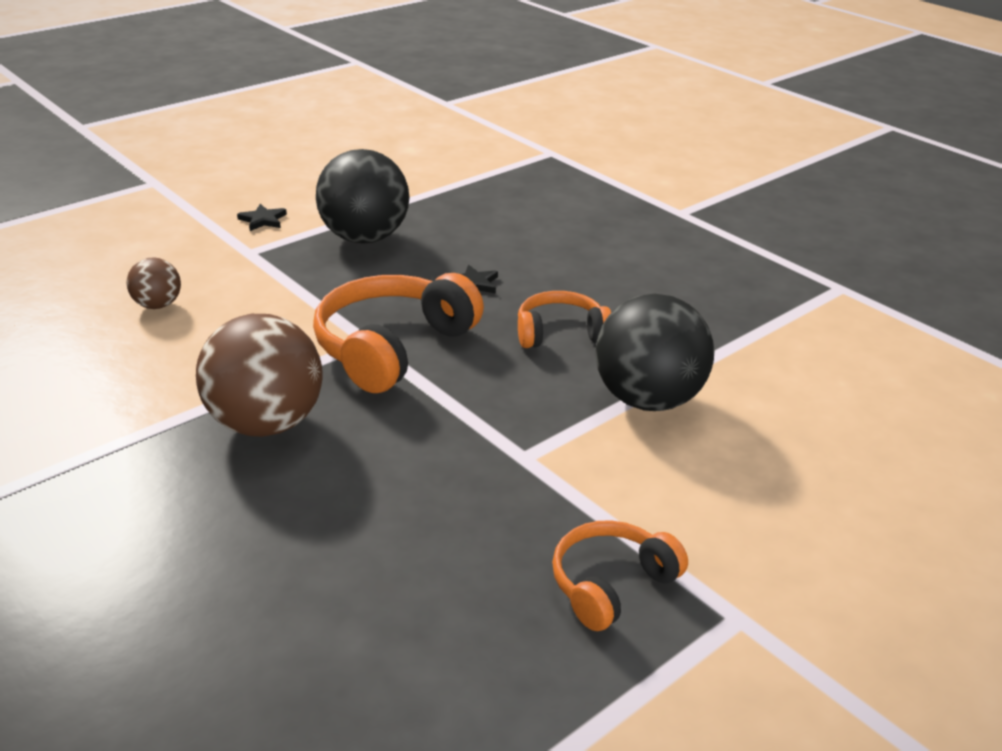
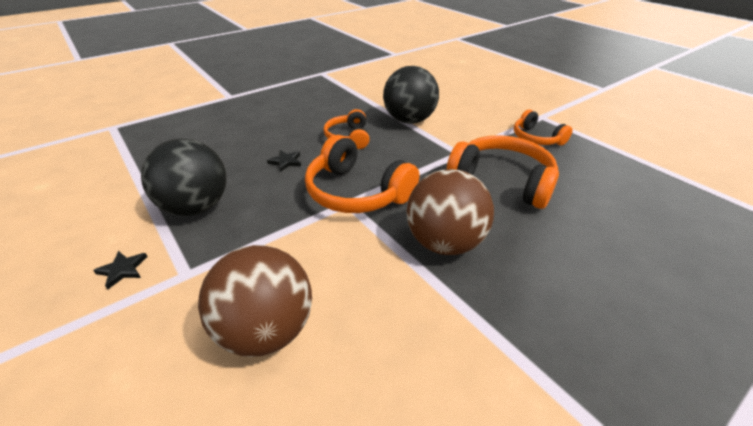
camera: 85 degrees left, 5 degrees up
brown ball [127,257,181,309] -> brown ball [198,245,312,357], size x2.01
none -> orange headphones [447,135,559,209]

